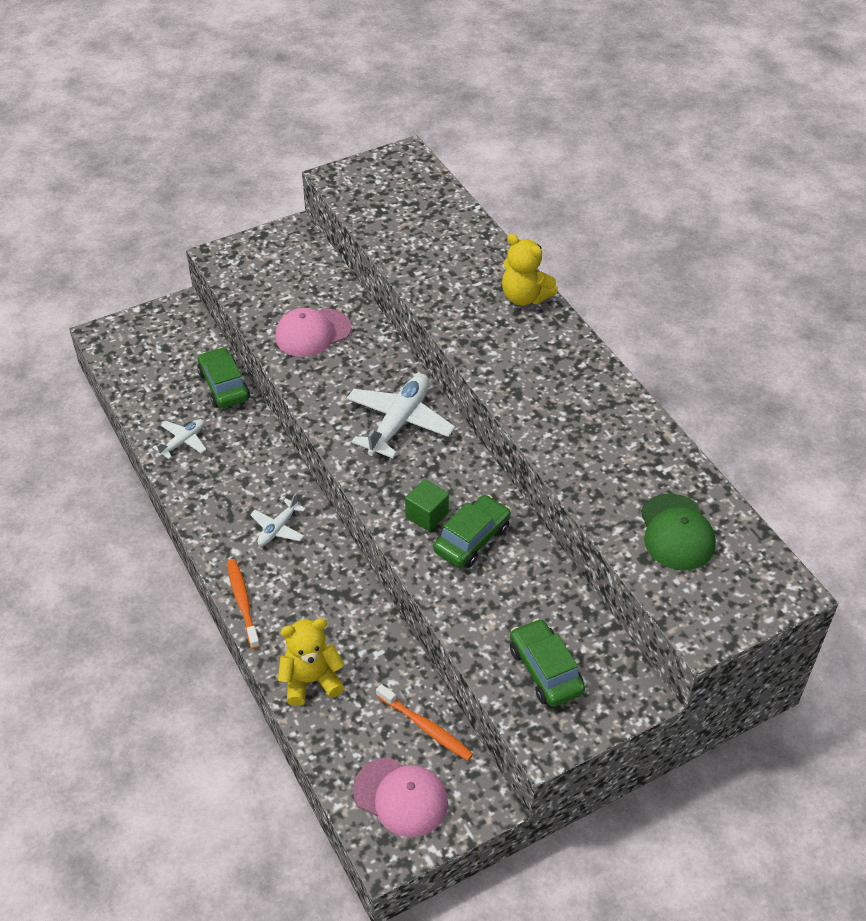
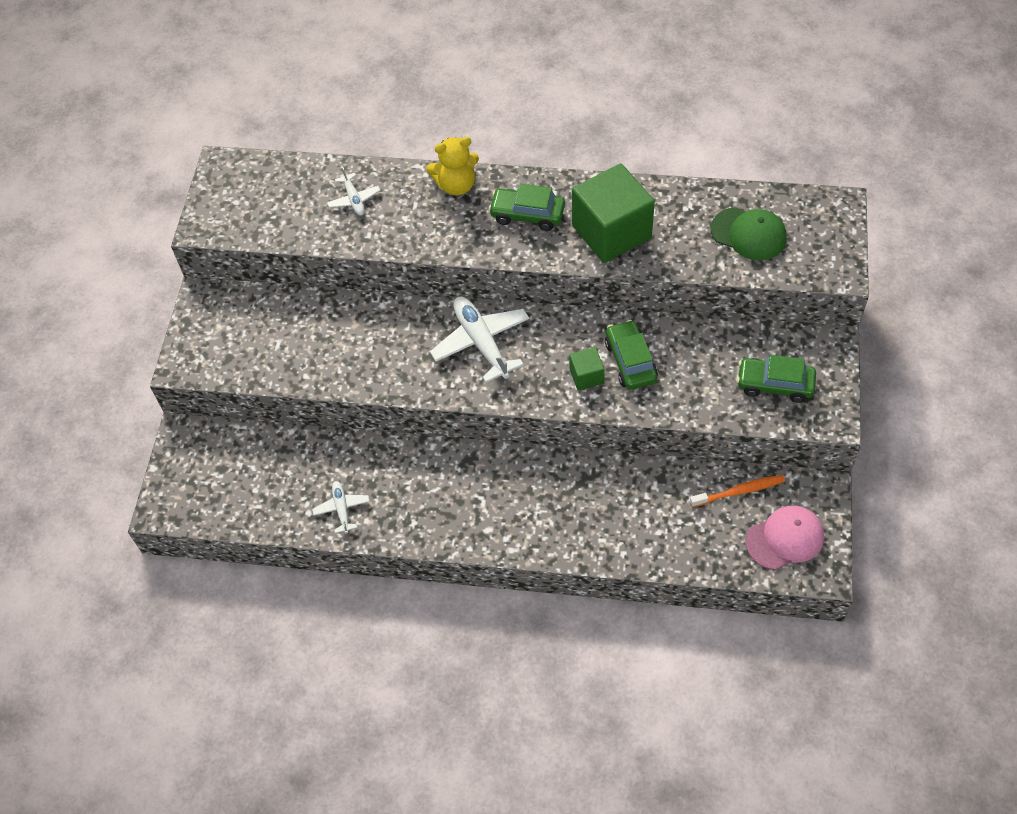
camera: 50 degrees left, 10 degrees up
green car [197,347,250,408] -> green car moved to [489,184,565,231]
orange toothbrush [227,559,260,649] -> none
white plane [250,494,306,546] -> white plane moved to [327,167,381,216]
pink cap [275,308,351,357] -> none
yellow teddy bear [278,618,345,706] -> none
none -> green cube [572,164,655,263]

